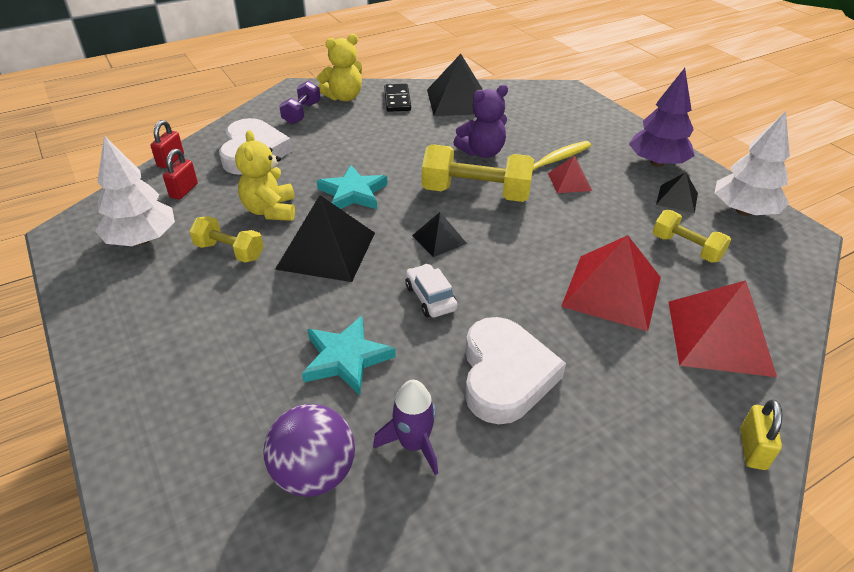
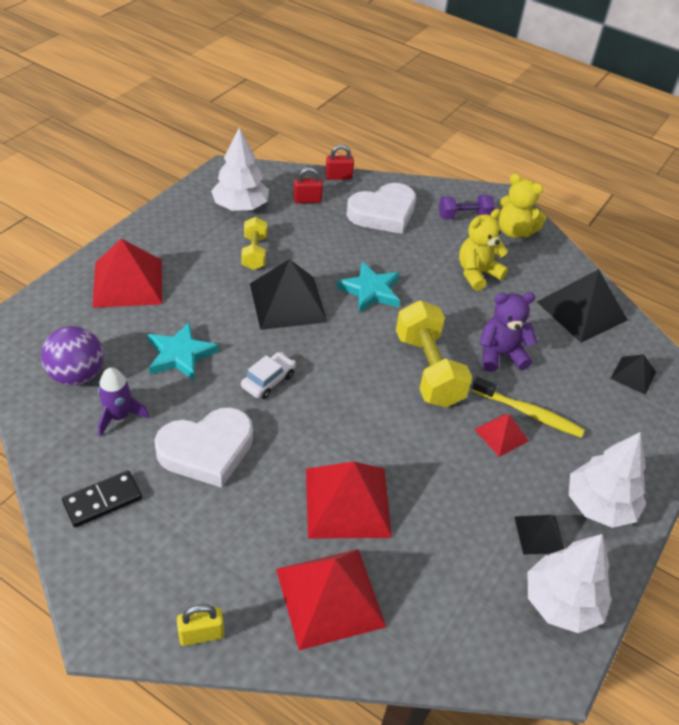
camera: 60 degrees right, 5 degrees up
yellow teddy bear [235,130,295,221] -> yellow teddy bear moved to [459,209,508,291]
black domino [384,84,411,112] -> black domino moved to [62,471,142,527]
black pyramid [412,212,467,257] -> black pyramid moved to [610,354,656,395]
purple teddy bear [453,85,508,158] -> purple teddy bear turned 135 degrees clockwise [479,292,538,372]
purple tree [629,68,695,167] -> white tree [569,432,646,528]
yellow dumbbell [653,210,731,263] -> none
none -> red pyramid [92,239,162,308]

